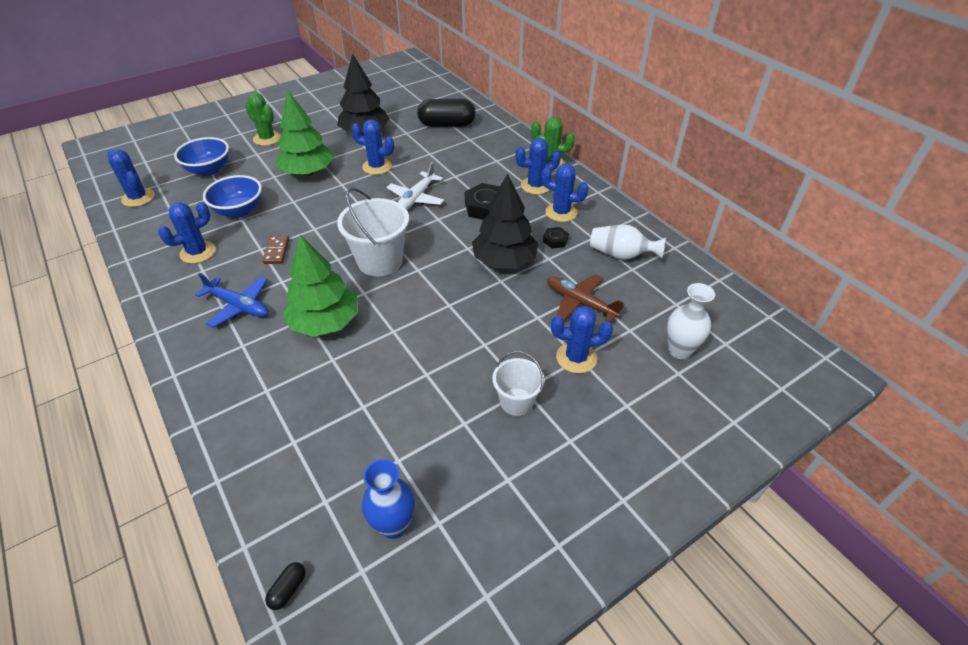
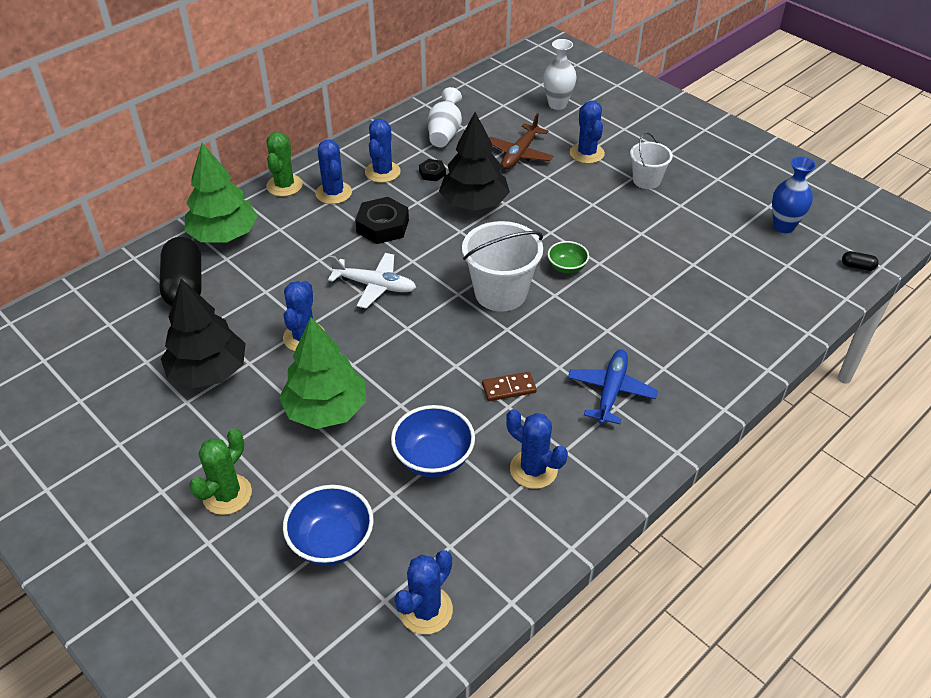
camera: 100 degrees left, 0 degrees up
green tree [283,235,357,337] -> green tree moved to [184,143,258,243]
none -> green bowl [547,241,589,274]

